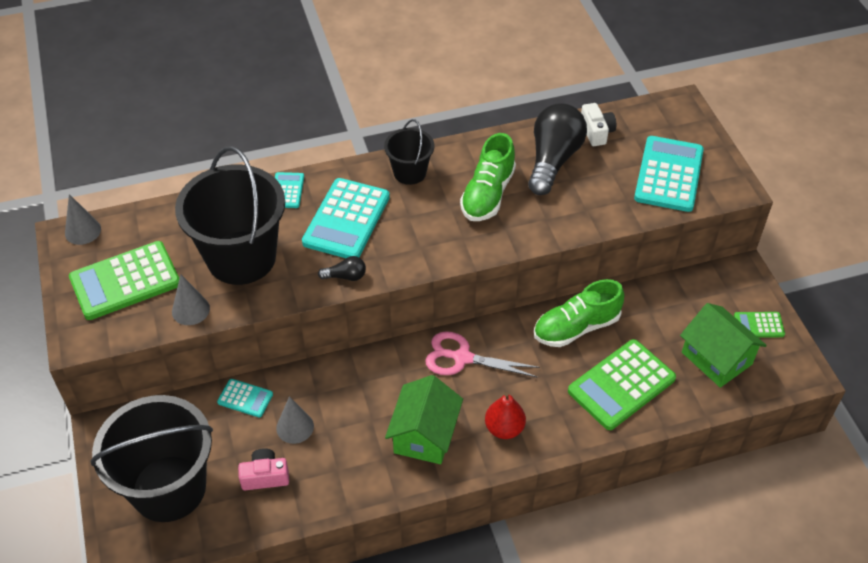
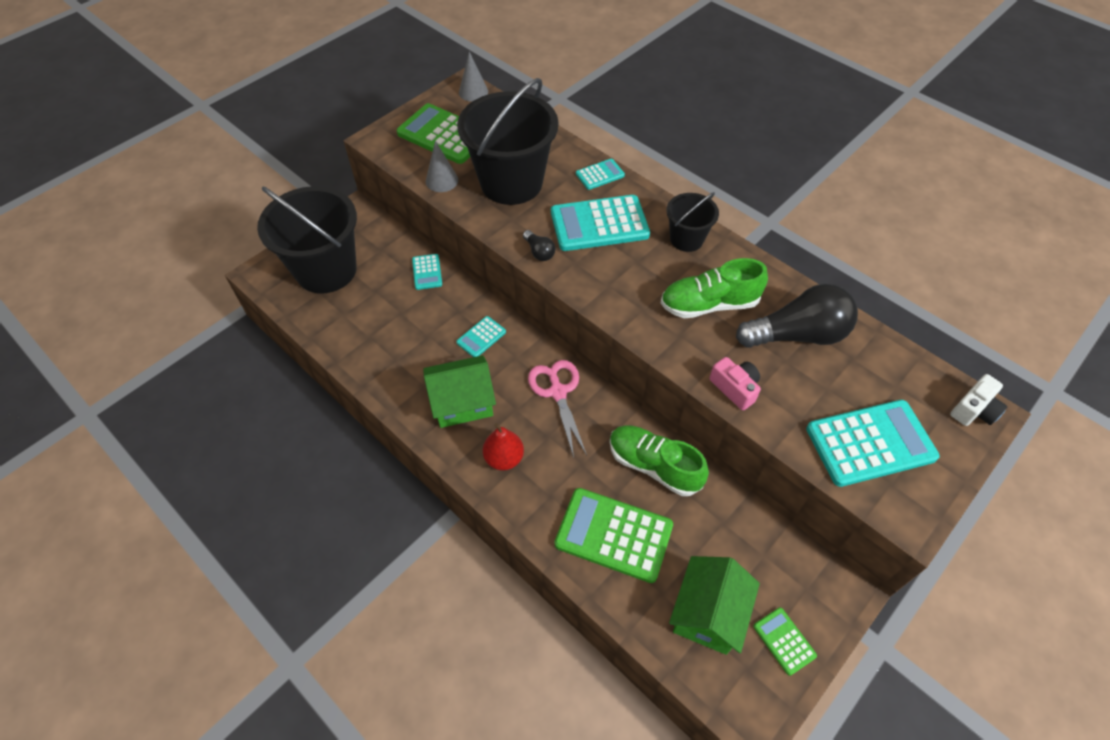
camera: 60 degrees right, 5 degrees up
pink camera [238,448,289,490] -> pink camera moved to [709,357,761,411]
grey cone [276,396,314,444] -> none
white camera [581,103,616,146] -> white camera moved to [950,374,1008,426]
none -> turquoise calculator [456,316,506,357]

